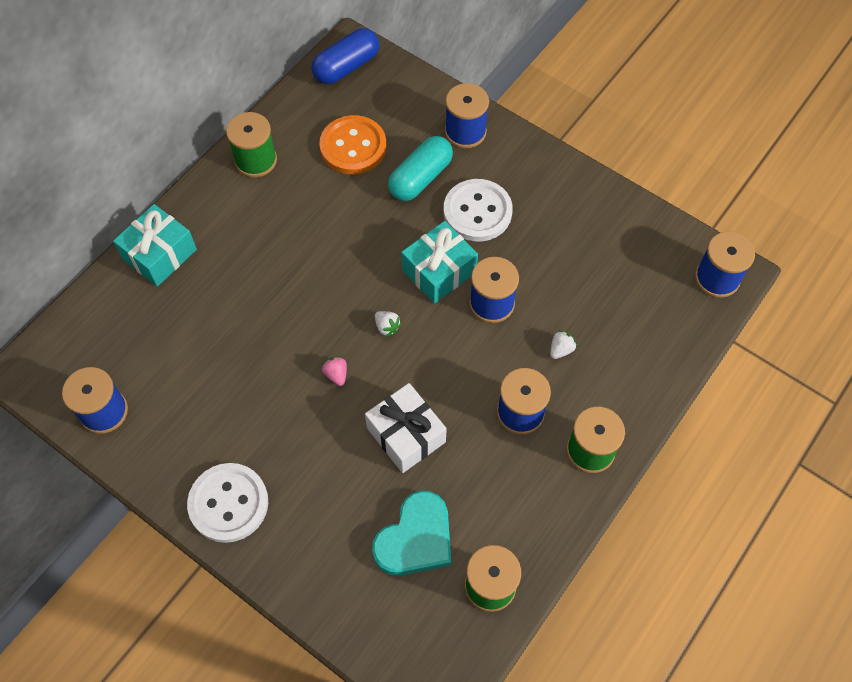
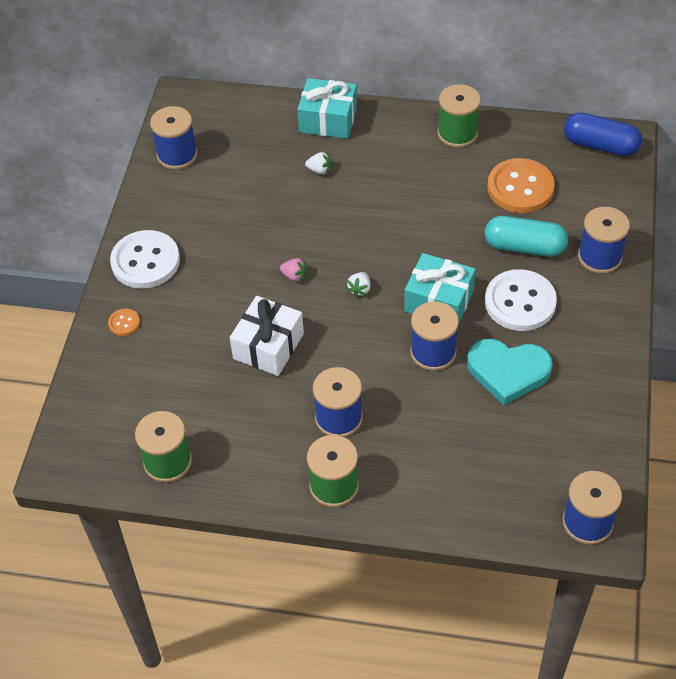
camera: 65 degrees right, 10 degrees down
pink strawberry [322,356,347,386] -> pink strawberry turned 75 degrees clockwise [280,258,307,282]
turquoise heart [372,491,451,576] -> turquoise heart moved to [467,339,553,405]
white strawberry [550,330,577,359] -> white strawberry moved to [305,152,331,175]
none -> orange button [108,309,140,336]

